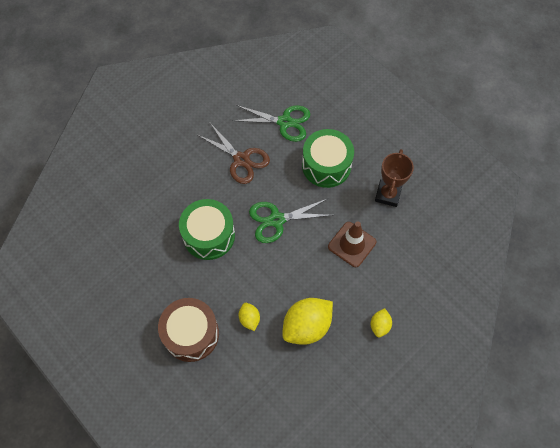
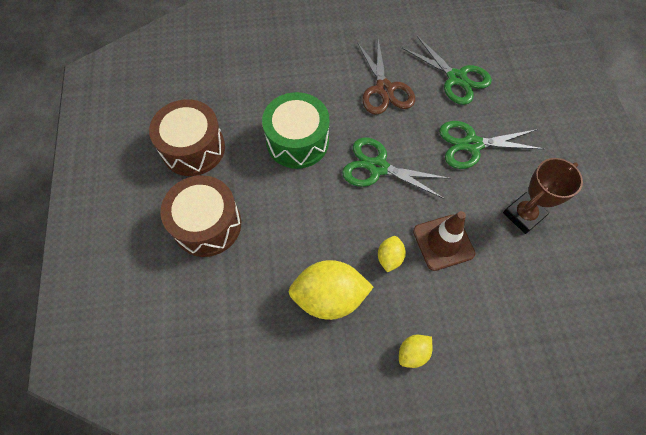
camera: 35 degrees right, 0 degrees up
yellow lemon [239,303,260,331] -> yellow lemon moved to [378,236,406,272]
green drum [302,129,354,188] -> green scissors [439,121,544,169]
none -> brown drum [149,99,225,176]

